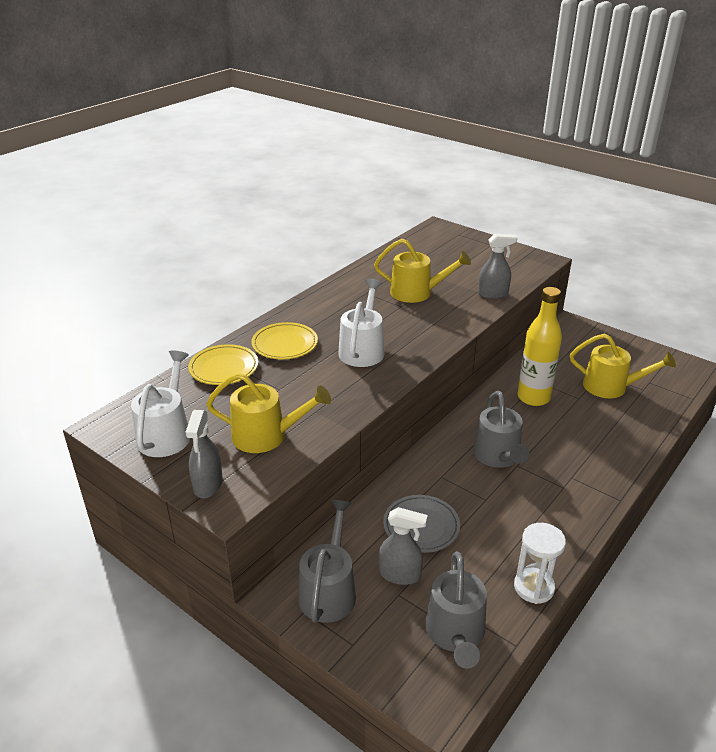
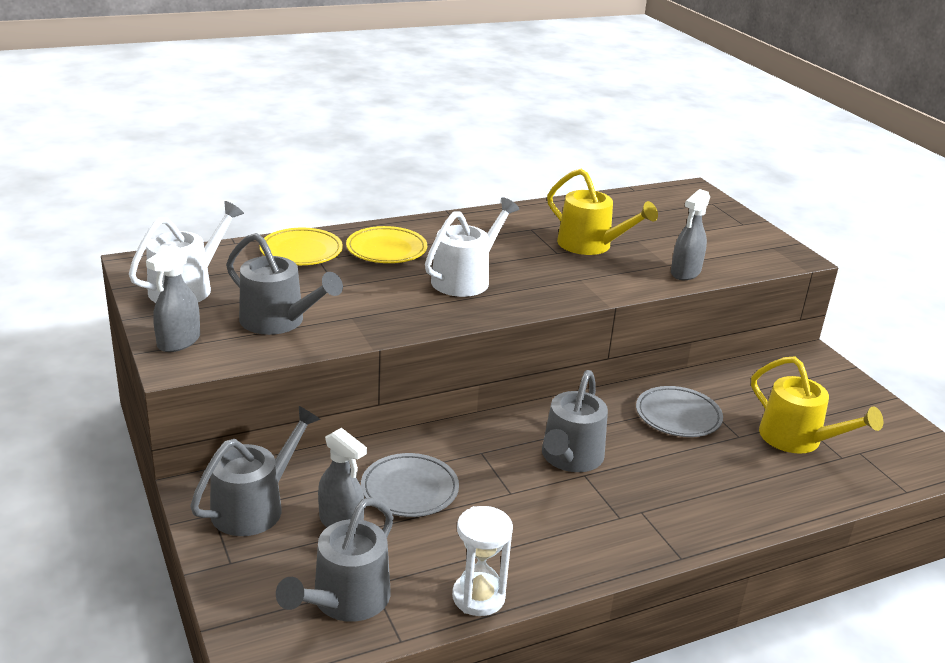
camera: 25 degrees right, 5 degrees down
yellow watering can [206,373,331,453] -> grey watering can [226,233,343,335]
grey spray bottle [478,233,517,299] -> grey spray bottle turned 105 degrees clockwise [671,189,710,280]
yellow bottle [517,287,562,406] -> grey plate [636,386,723,437]

